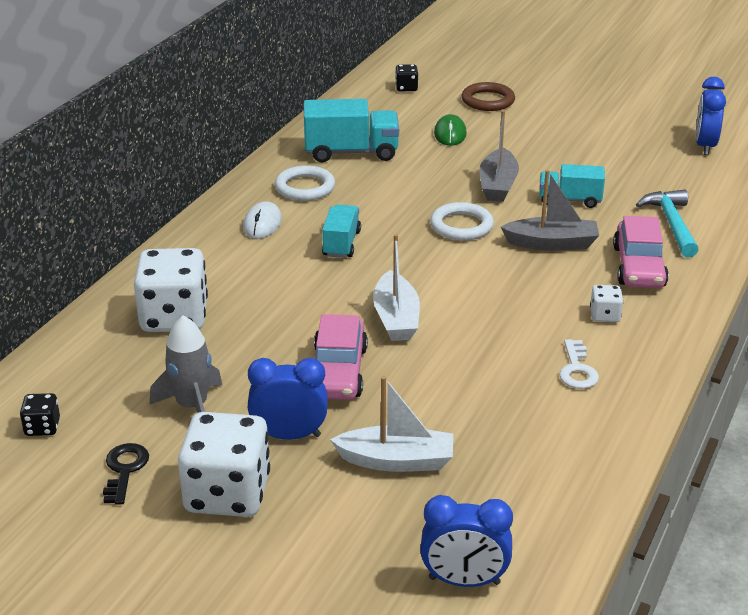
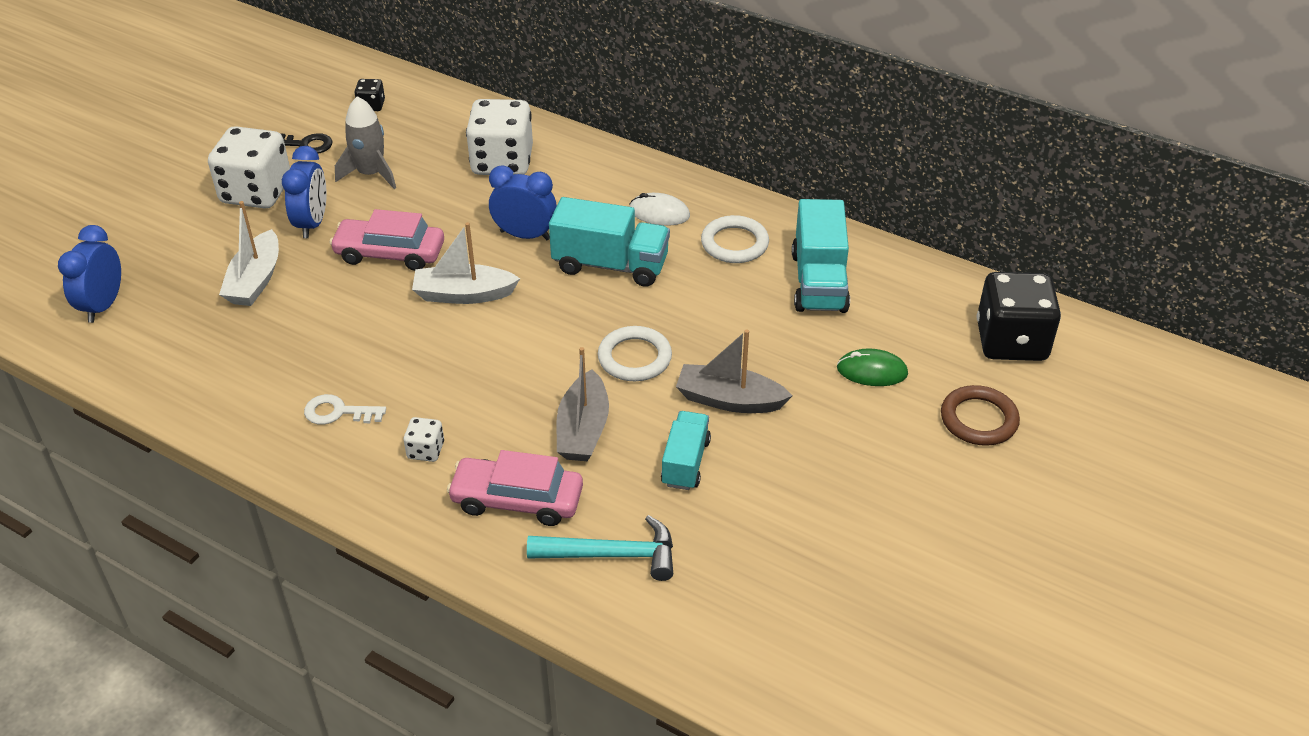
camera: 95 degrees right, 10 degrees up
turquoise truck [322,205,361,258] -> turquoise truck [549,197,670,287], size x1.58
black dice [395,64,418,91] -> black dice [977,272,1061,361], size x2.23
blue clock [696,77,726,155] -> blue clock moved to [489,165,557,240]

